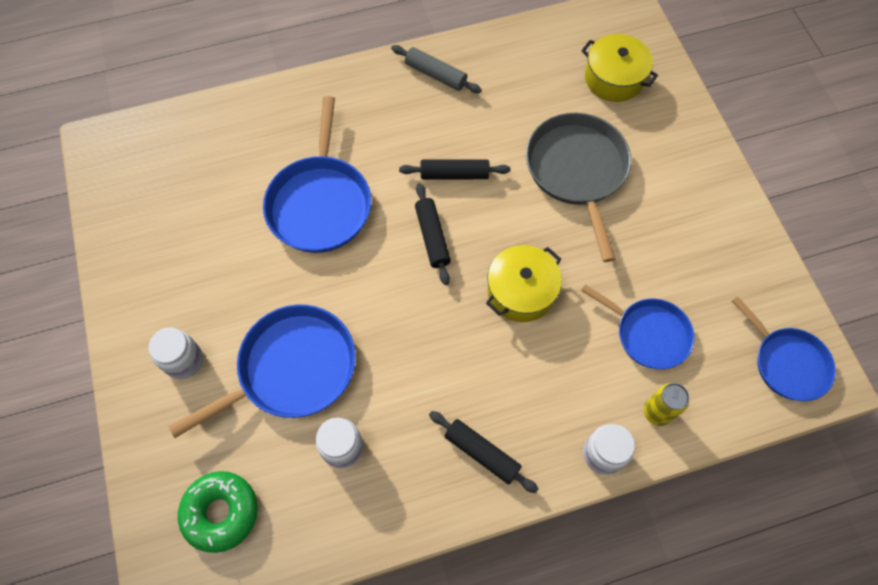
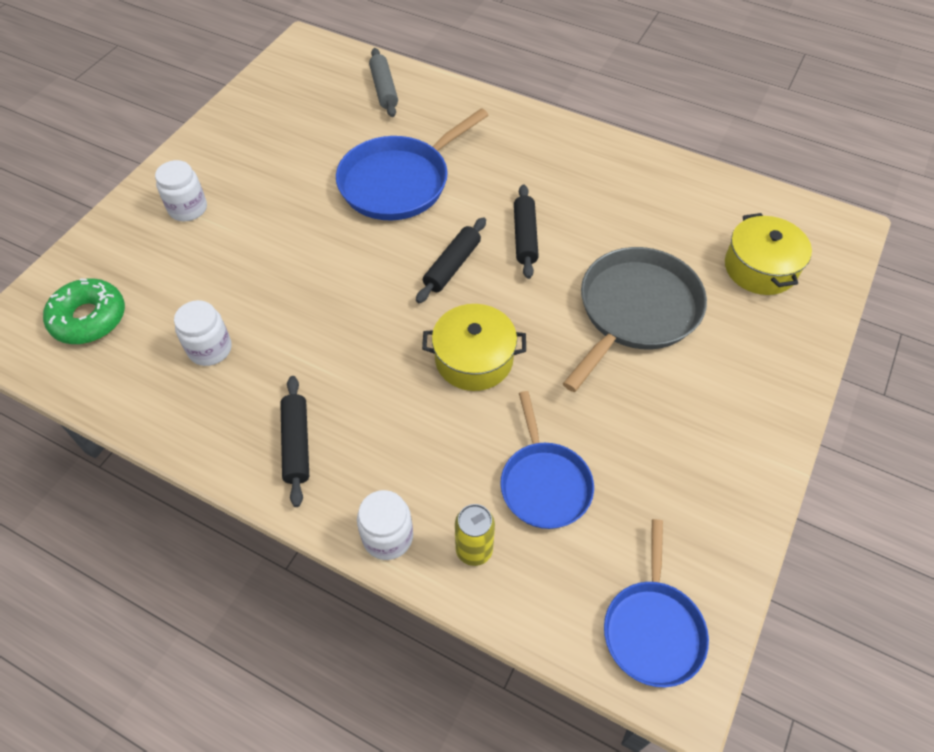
camera: 45 degrees right, 10 degrees down
blue pan [169,305,356,438] -> none
grey rolling pin [391,45,482,93] -> grey rolling pin moved to [369,48,398,117]
black rolling pin [399,159,511,179] -> black rolling pin turned 45 degrees clockwise [514,184,539,279]

